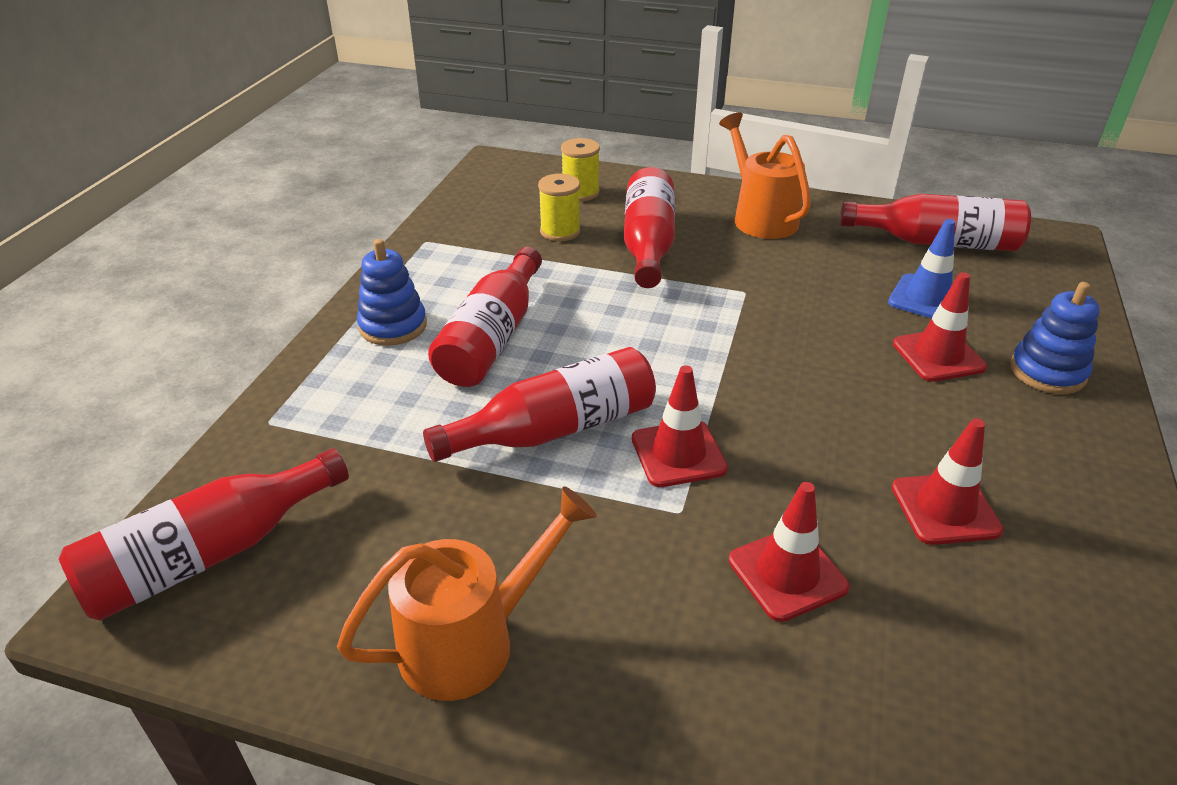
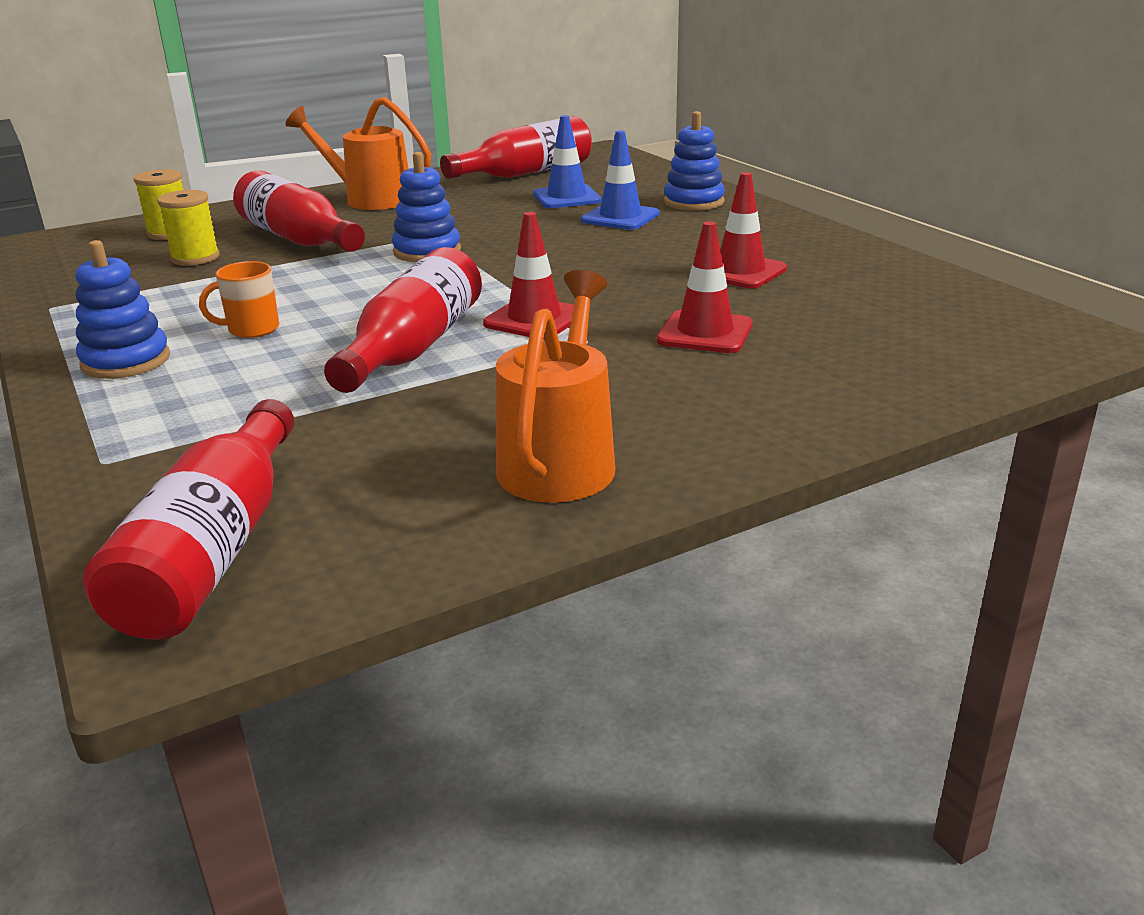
camera: 45 degrees left, 10 degrees down
red bottle [428,247,542,387] -> orange mug [199,261,279,338]
red traffic cone [893,272,987,382] -> blue traffic cone [581,130,660,230]
none -> blue stacking toy [392,152,461,262]

